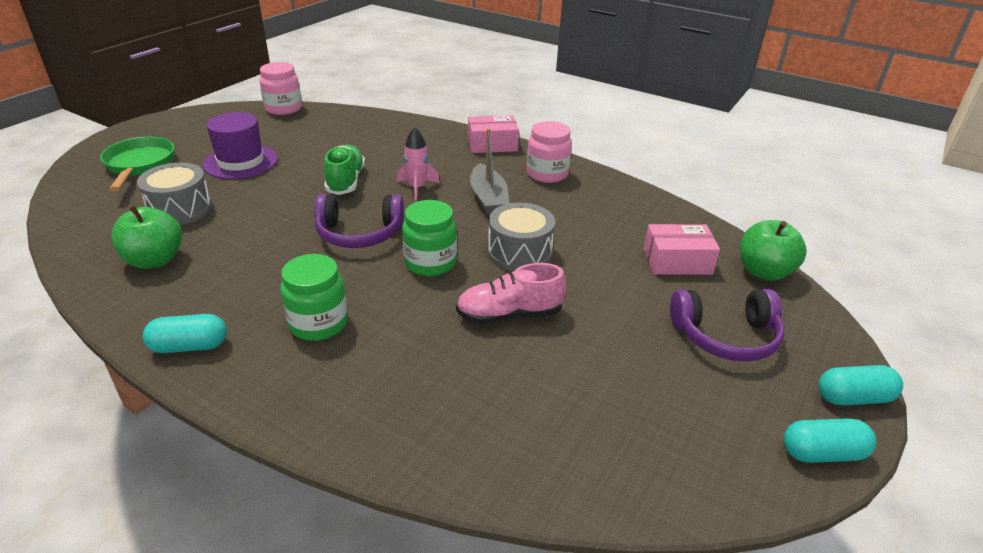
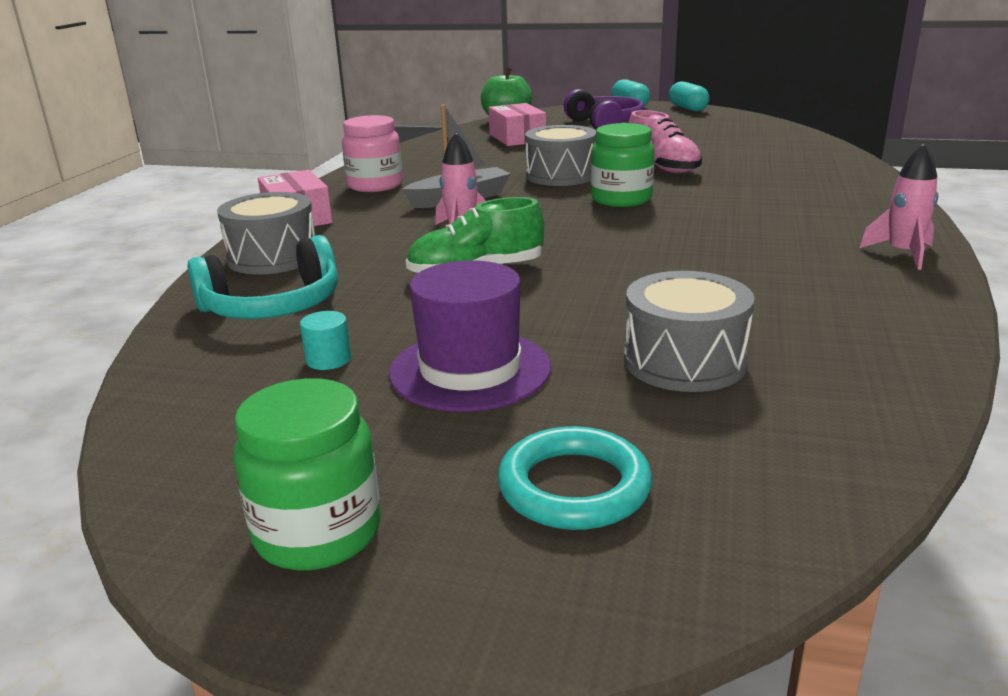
camera: 105 degrees left, 10 degrees down
green pan [100,137,175,192] -> turquoise ring [498,426,652,530]
green apple [111,205,182,269] -> none
turquoise capsule [143,314,227,353] -> pink rocket [860,143,938,270]
pink jar [260,62,302,115] -> none
green jar [280,254,348,341] -> green jar moved to [233,378,381,571]
purple headphones [314,194,404,248] -> none
none -> turquoise headphones [187,235,338,319]
none -> grey drum [217,192,315,274]
none -> turquoise cylinder [300,311,351,370]

